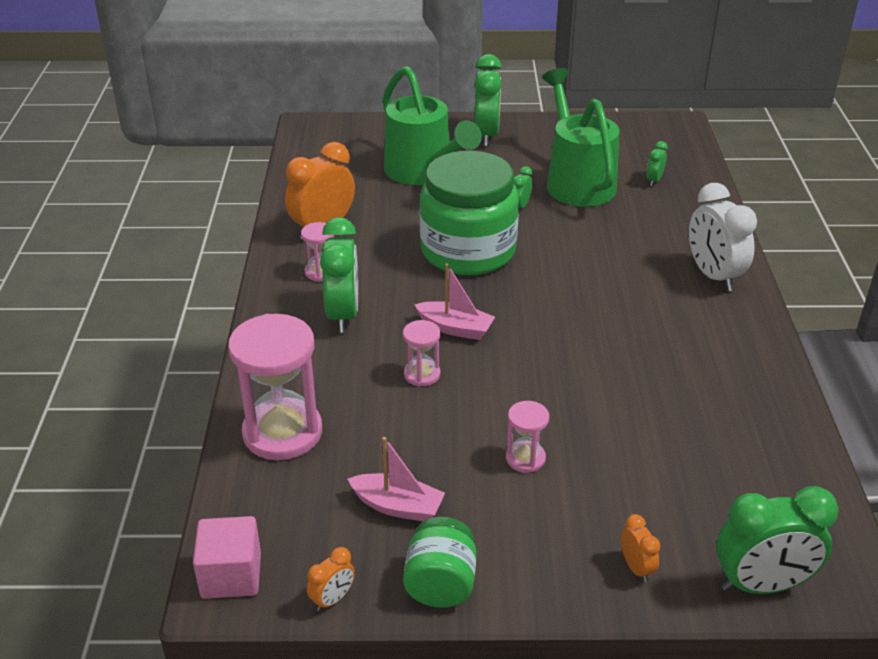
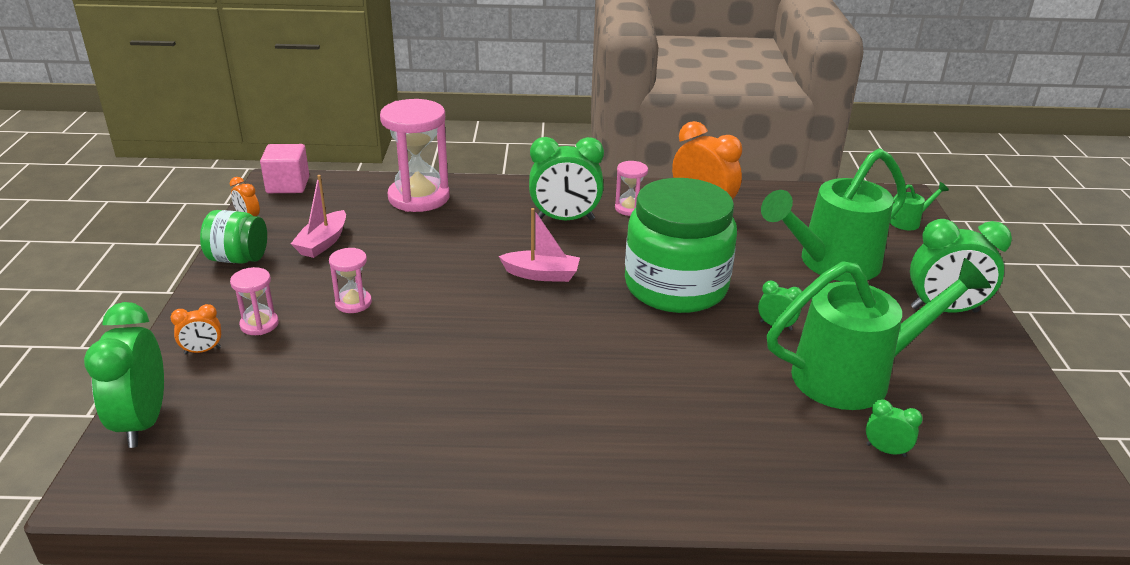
camera: 90 degrees right, 5 degrees down
pink hourglass [403,320,440,386] -> pink hourglass moved to [230,267,279,335]
pink boat [414,263,495,340] -> pink boat turned 105 degrees counterclockwise [499,208,580,282]
white clock [689,183,757,291] -> none
none -> green watering can [890,182,949,230]

